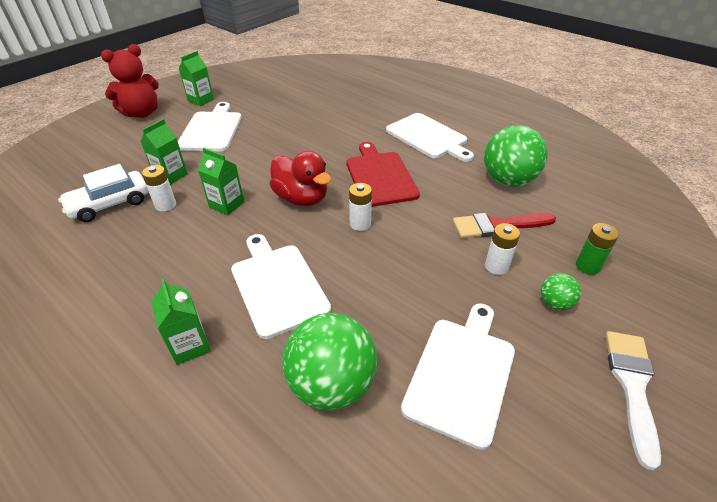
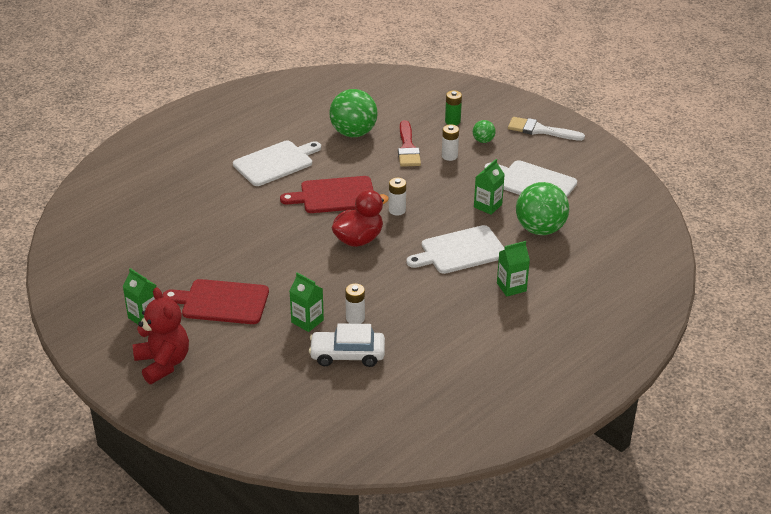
camera: 85 degrees left, 5 degrees down
white car [58,164,149,222] -> white car turned 120 degrees clockwise [309,323,385,367]
white cutting board [178,102,242,151] -> red cutting board [162,279,269,324]
green carton [198,148,244,215] -> green carton moved to [474,159,505,215]

